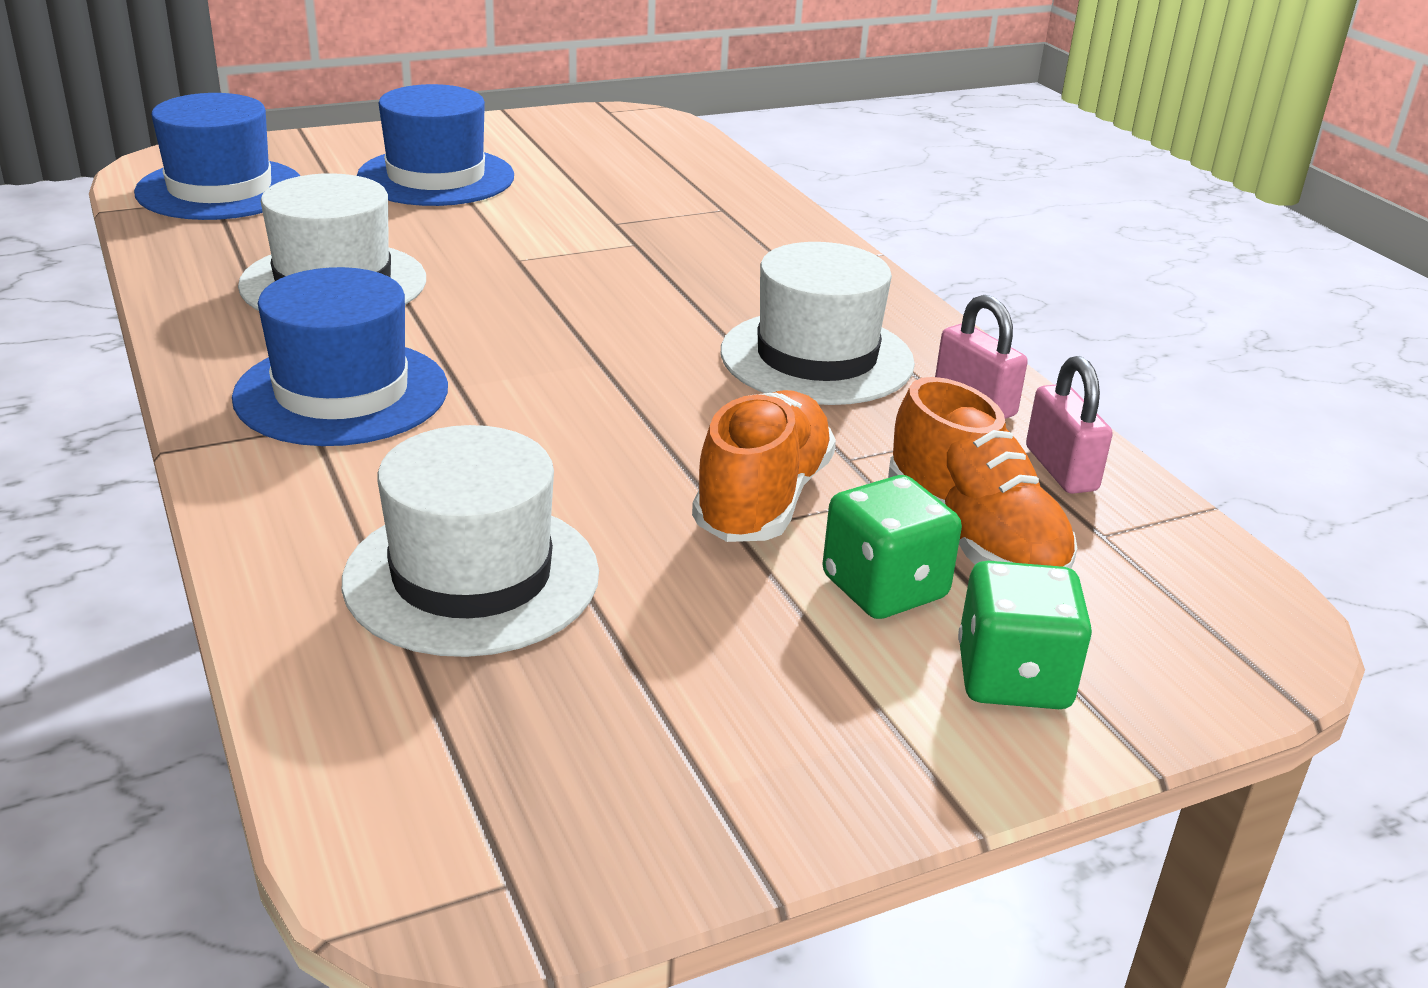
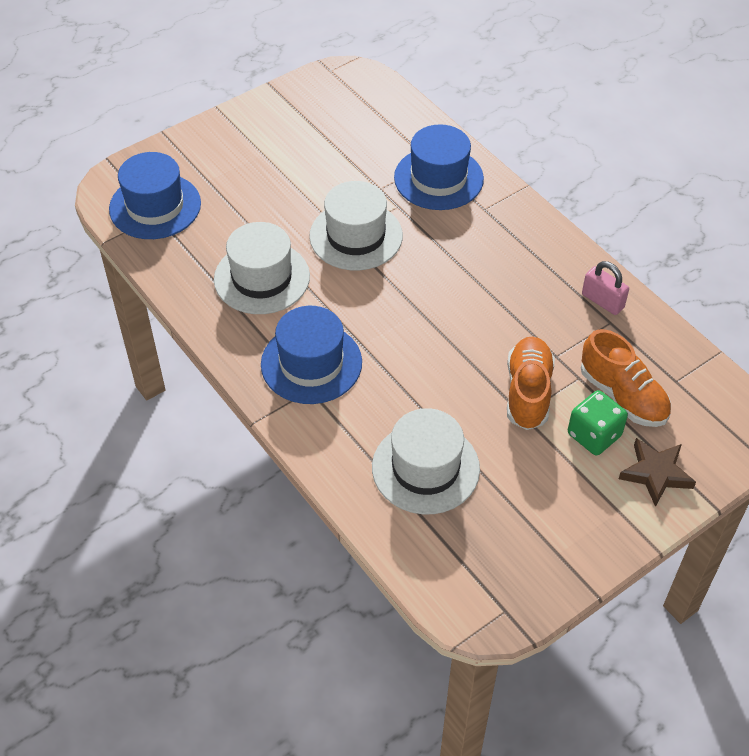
camera: 10 degrees left, 20 degrees up
blue hat [357,84,514,206] -> blue hat moved to [394,124,484,210]
white hat [721,242,915,405] -> white hat moved to [309,181,403,270]
green dice [958,561,1092,709] -> brown star [619,438,696,507]
pink padlock [1026,356,1113,494] -> none

